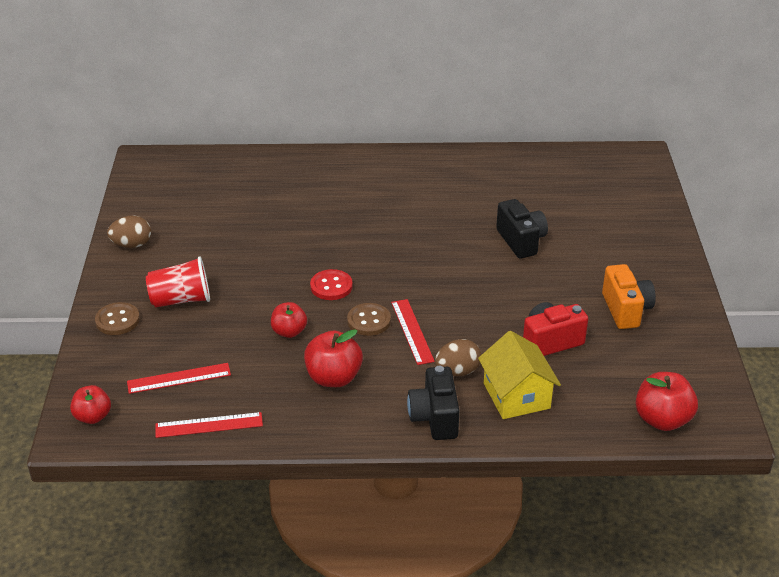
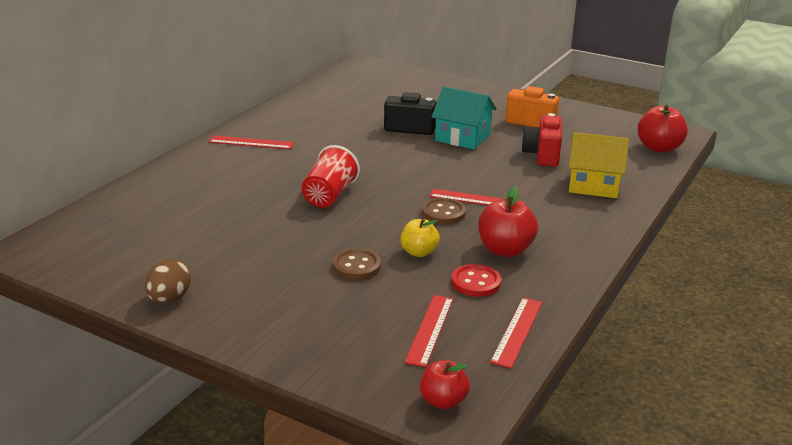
camera: 60 degrees left, 10 degrees down
brown button [95,302,140,335] -> brown button moved to [332,249,381,280]
red cup [146,256,210,307] -> red cup moved to [302,145,360,208]
red apple [271,302,307,338] -> yellow apple [400,219,440,257]
red button [310,269,353,300] -> red button moved to [451,264,501,297]
black camera [407,366,459,440] -> none
brown egg [435,339,481,376] -> none
none -> red ruler [209,136,295,149]
none -> turquoise house [431,87,497,150]

